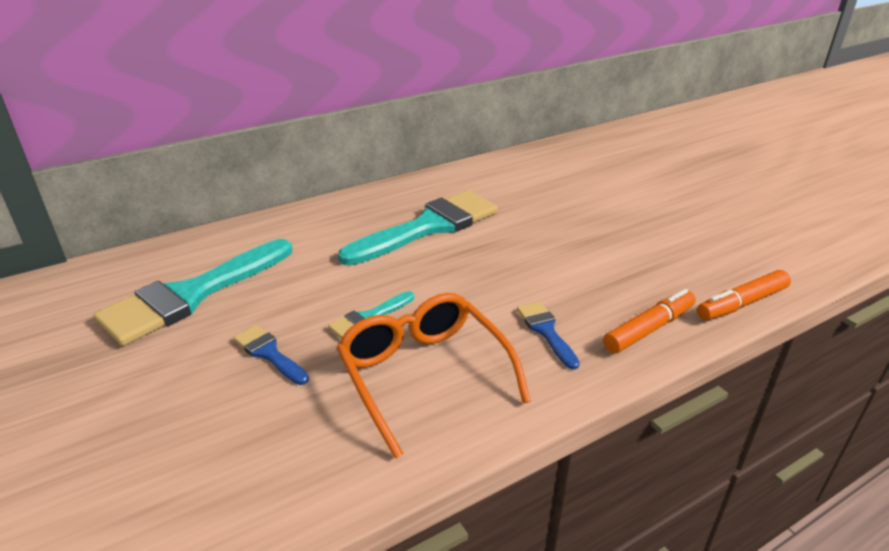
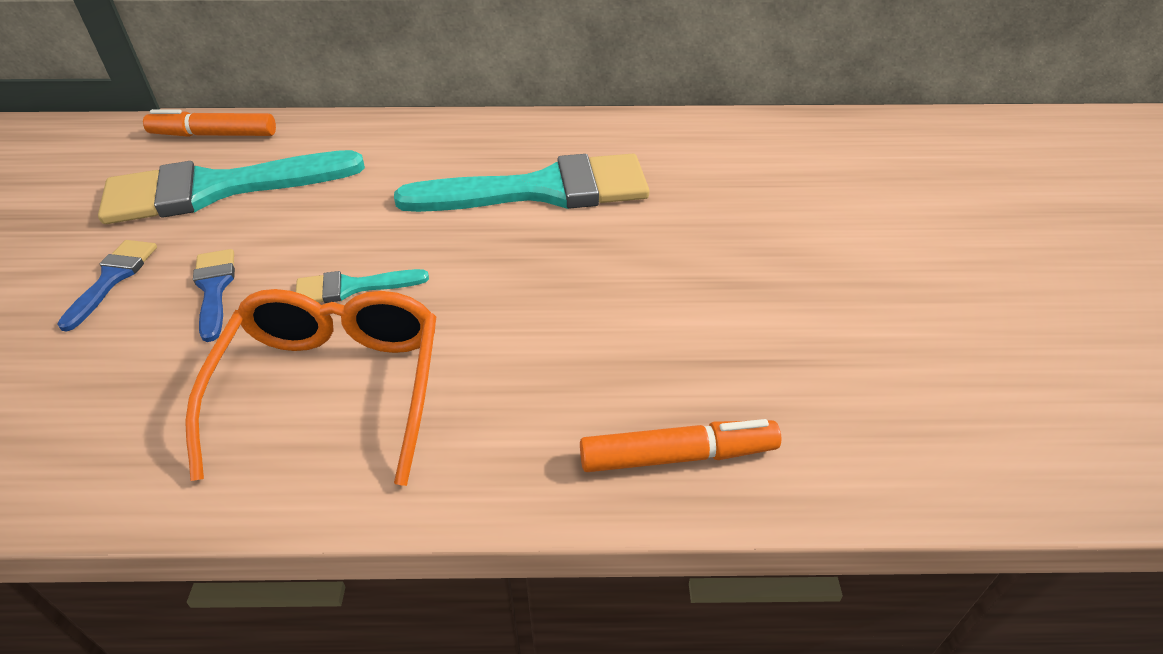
camera: 30 degrees right, 10 degrees up
blue brush [517,302,580,370] -> blue brush moved to [57,240,157,331]
orange marker [697,270,791,320] -> orange marker moved to [143,109,276,137]

